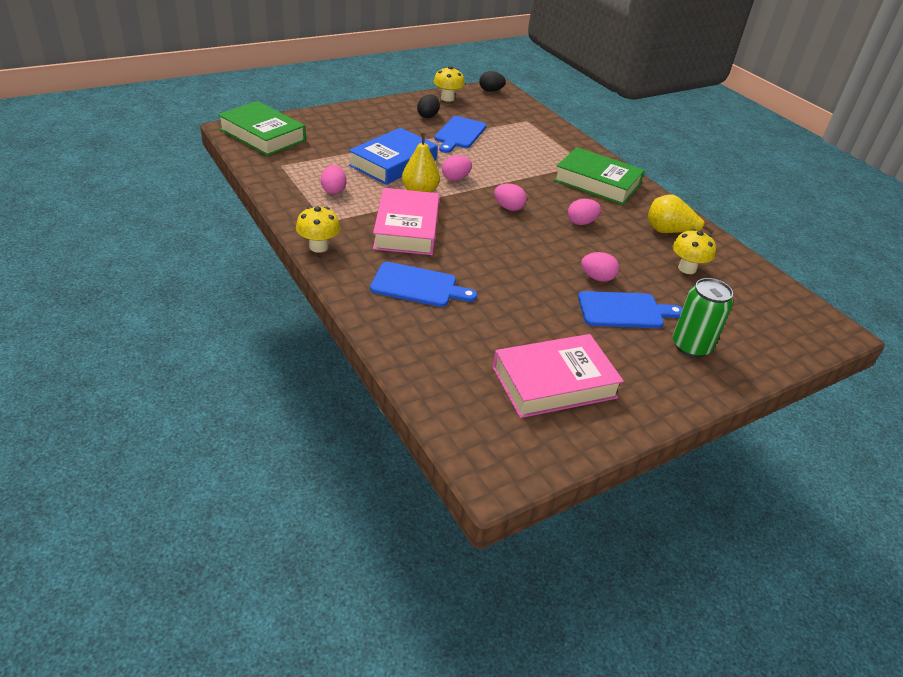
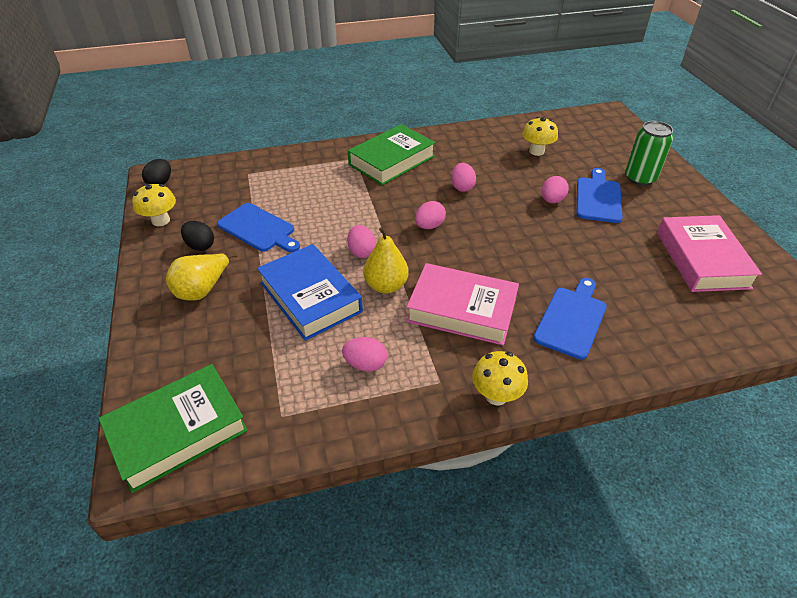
camera: 70 degrees left, 5 degrees up
yellow pear [648,195,714,234] -> yellow pear moved to [166,253,238,301]

